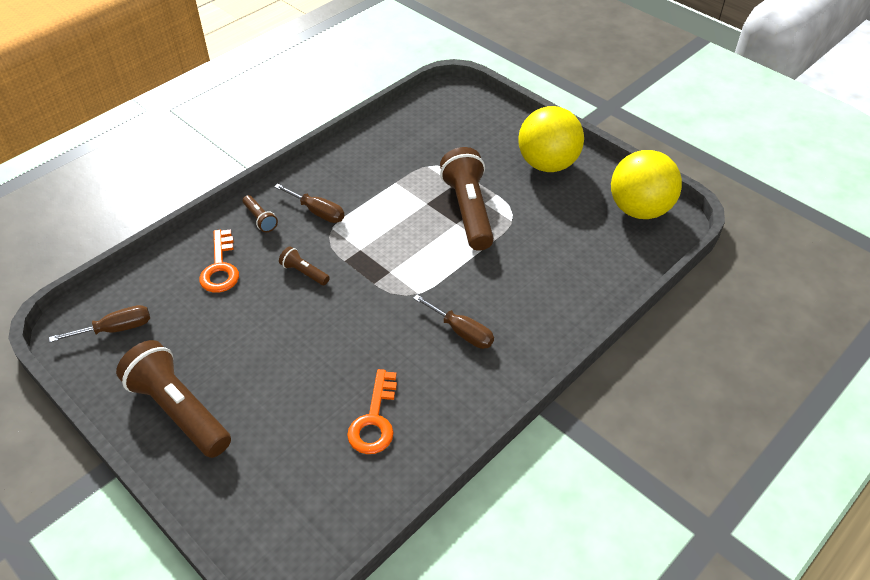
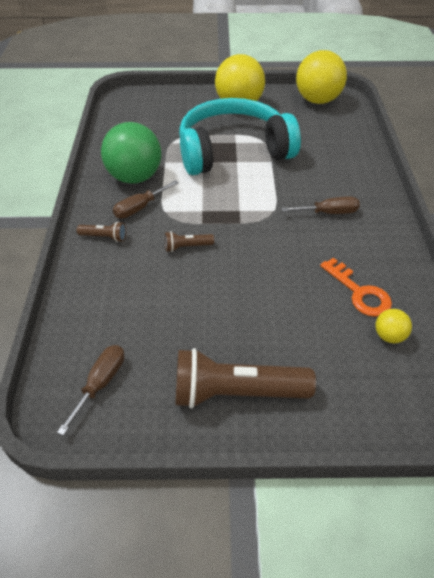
camera: 45 degrees left, 0 degrees up
orange key [199,229,239,293] -> none
brown screwdriver [274,184,344,223] -> brown screwdriver turned 150 degrees clockwise [113,180,179,219]
brown flashlight [440,147,494,251] -> turquoise headphones [179,98,301,175]
none -> green ball [101,122,161,184]
none -> yellow ball [375,309,412,343]

